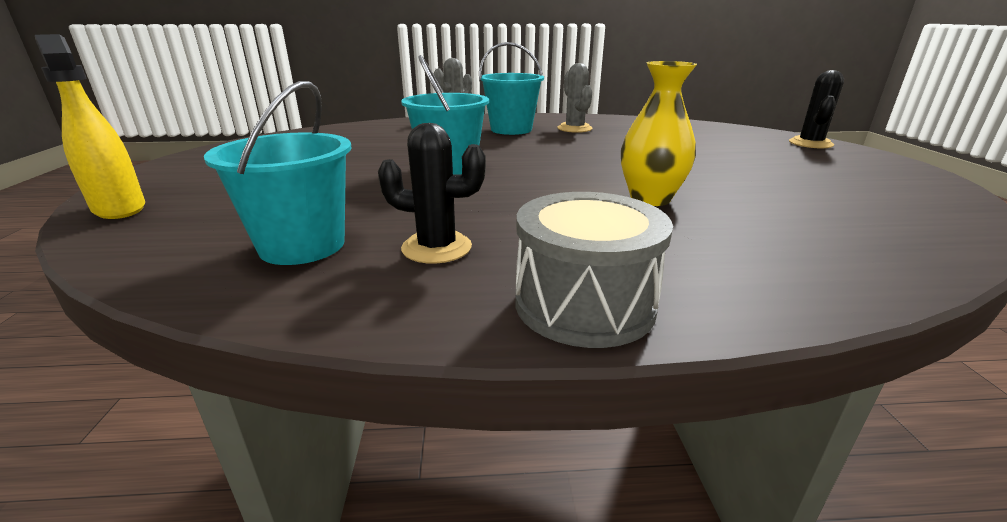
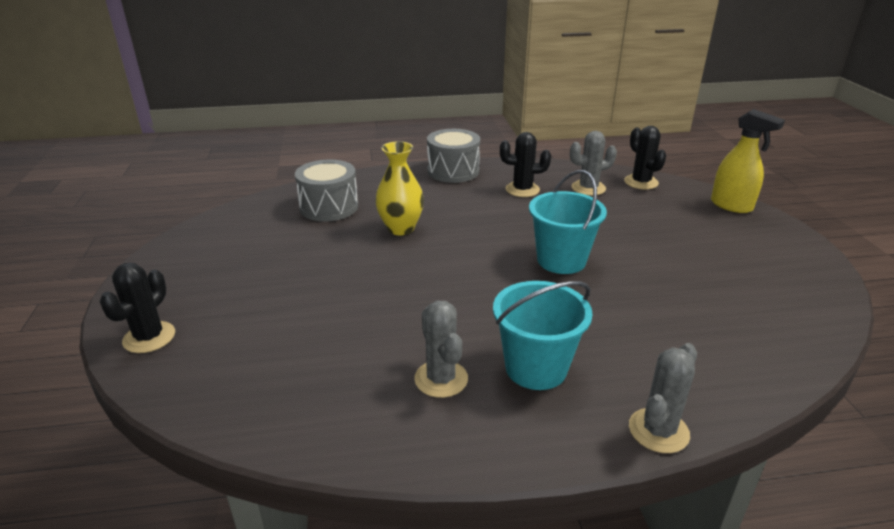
camera: 175 degrees right, 5 degrees up
turquoise bucket [204,81,352,265] -> grey cactus [570,131,617,196]
none -> grey drum [295,159,358,221]
none -> black cactus [624,126,666,189]

